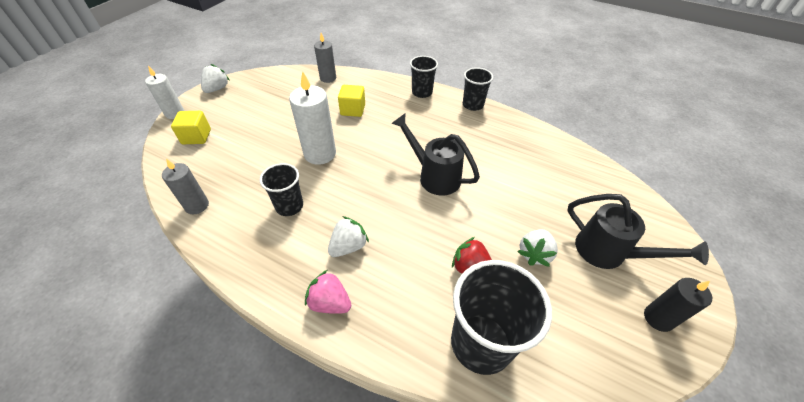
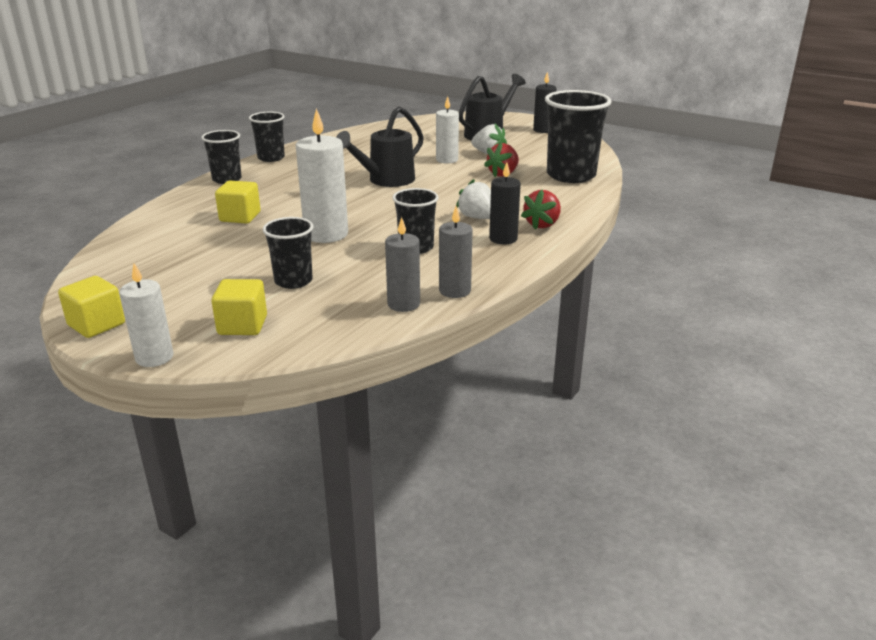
camera: 85 degrees left, 20 degrees down
white strawberry [201,64,230,93] -> yellow cube [58,276,125,338]
pink strawberry [305,270,351,314] -> red strawberry [521,190,561,230]
grey candle [314,33,336,83] -> grey candle moved to [439,206,473,298]
none -> black cup [263,217,313,289]
none -> white candle [436,96,459,163]
none -> black candle [489,162,521,244]

